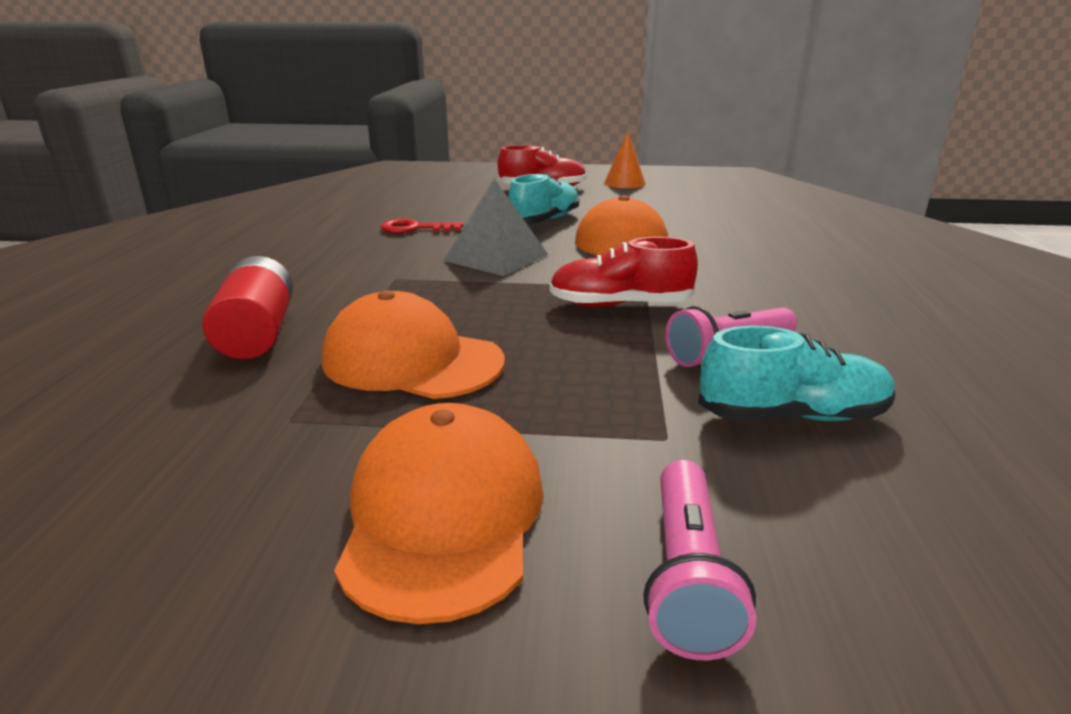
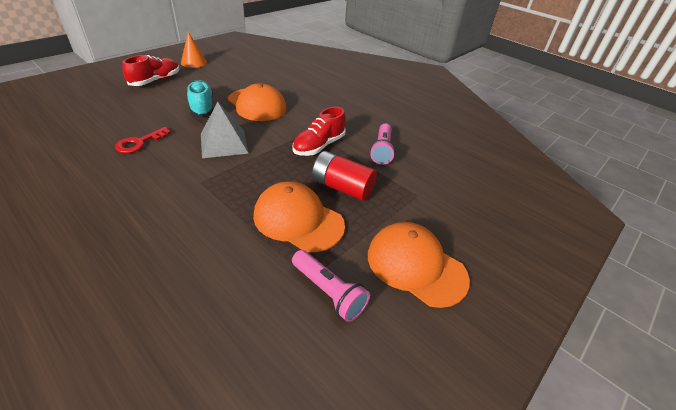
camera: 55 degrees left, 15 degrees up
red battery [202,256,293,359] -> red battery moved to [312,151,377,201]
orange cap [322,290,505,399] -> orange cap turned 60 degrees clockwise [253,181,345,252]
pink flashlight [643,460,756,660] -> pink flashlight moved to [292,250,370,322]
turquoise shoe [698,326,896,421] -> none

